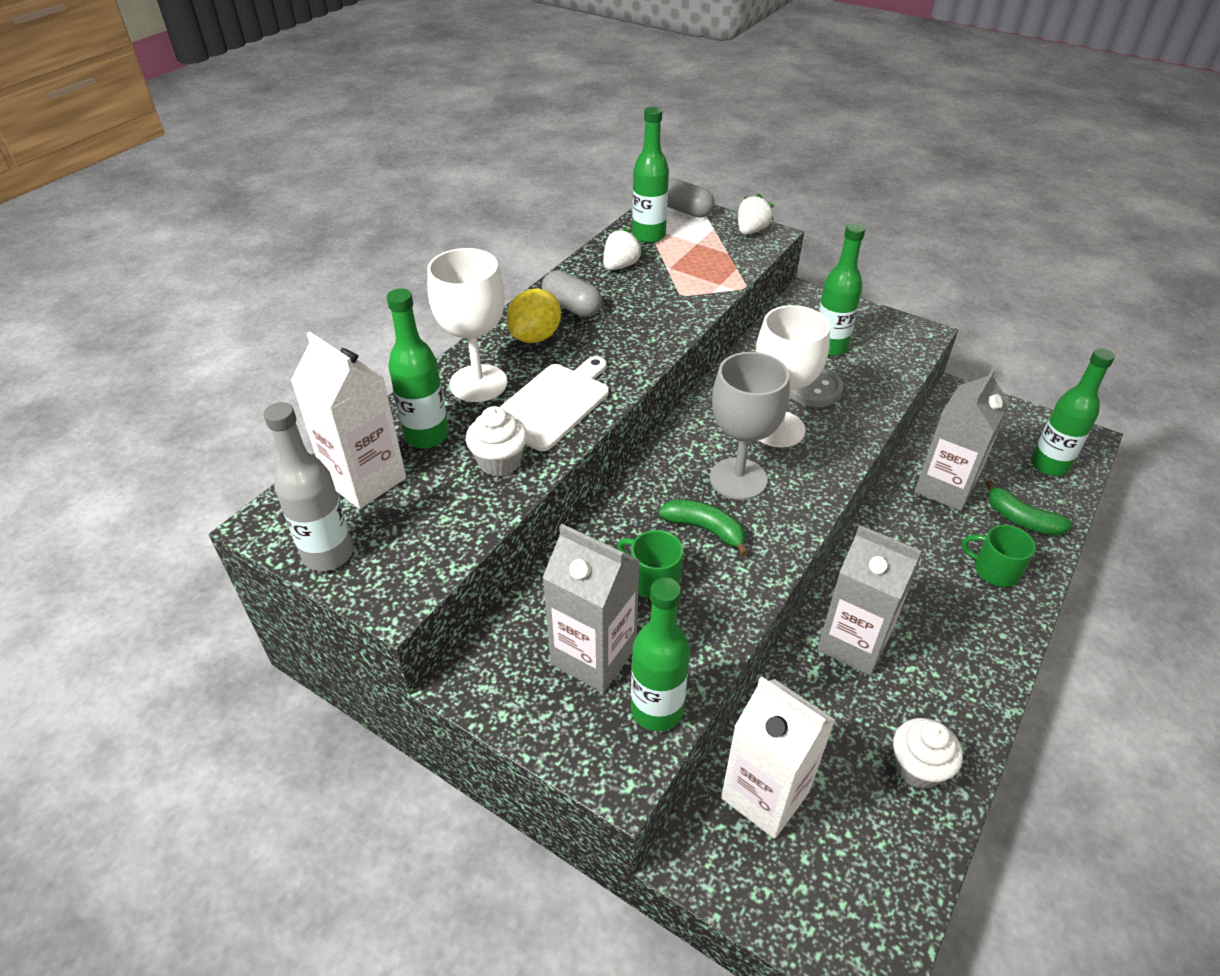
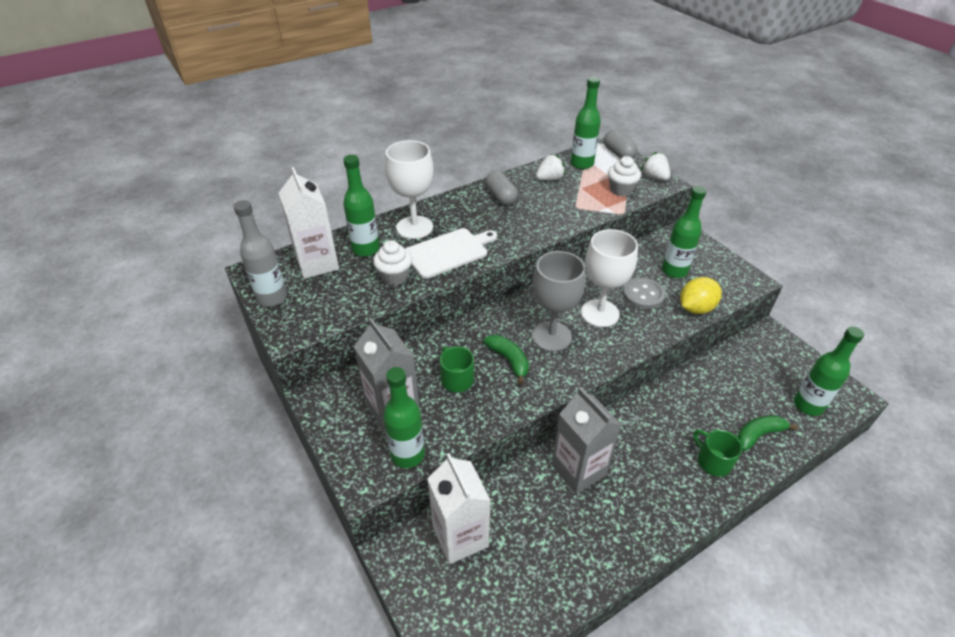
camera: 25 degrees right, 0 degrees up
yellow lemon [506,289,561,343] -> yellow lemon moved to [680,277,722,314]
white strawberry [738,193,774,235] -> white strawberry turned 90 degrees counterclockwise [641,152,670,180]
white cupcake [893,718,963,789] -> white cupcake moved to [608,156,641,196]
grey carton [915,368,1010,511] -> none
green banana [986,480,1073,535] -> green banana turned 90 degrees clockwise [737,415,798,451]

